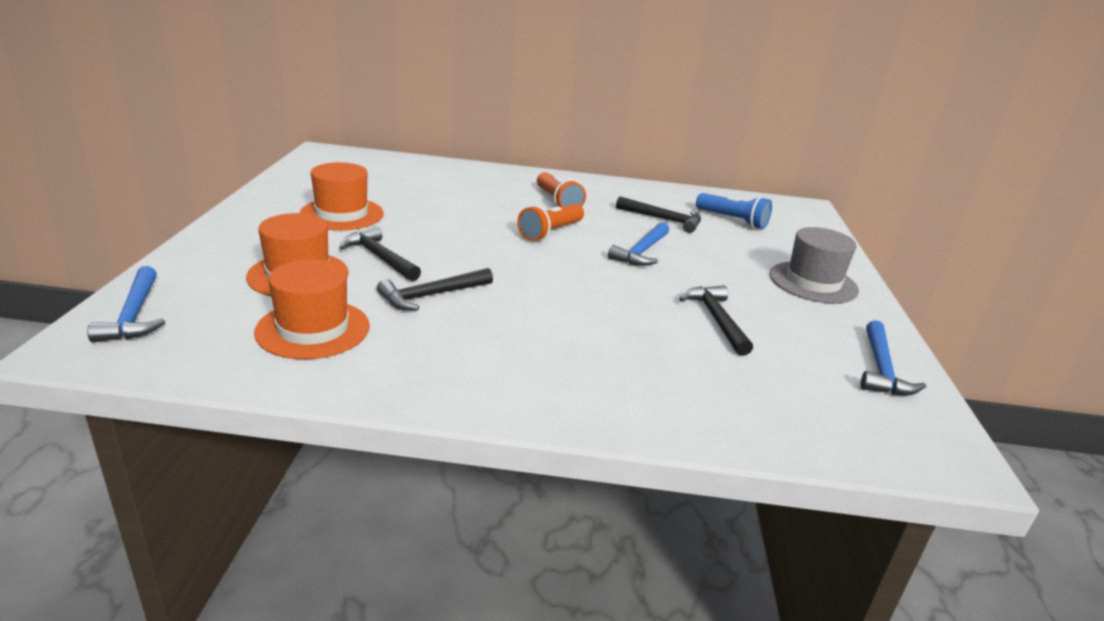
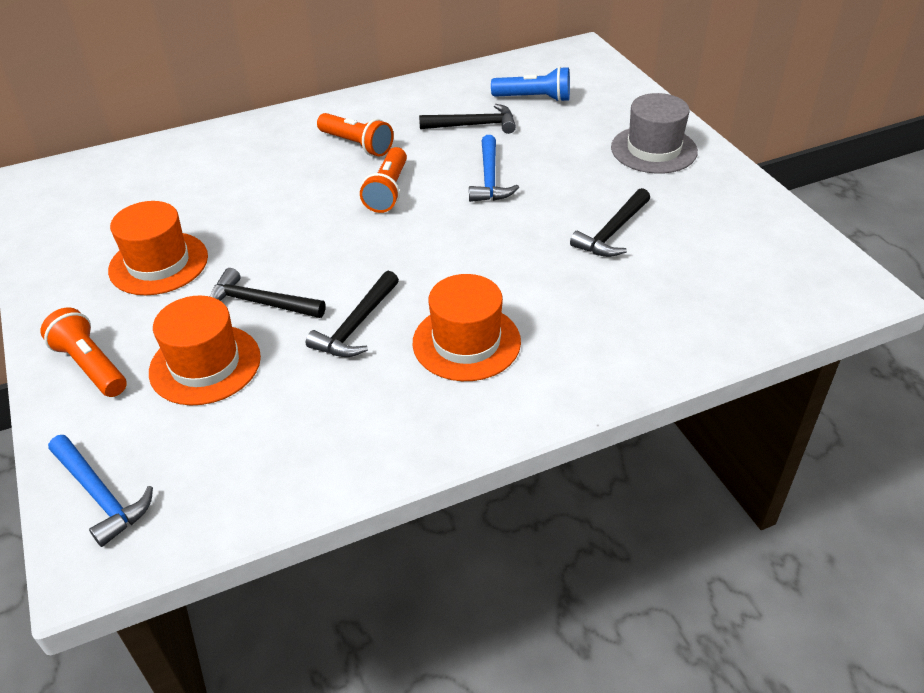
camera: 25 degrees left, 15 degrees up
orange hat [254,259,370,359] -> orange hat moved to [413,274,521,381]
black hammer [679,285,753,356] -> black hammer turned 105 degrees counterclockwise [570,188,650,257]
blue hammer [861,320,926,395] -> none
none -> orange flashlight [40,307,127,397]

